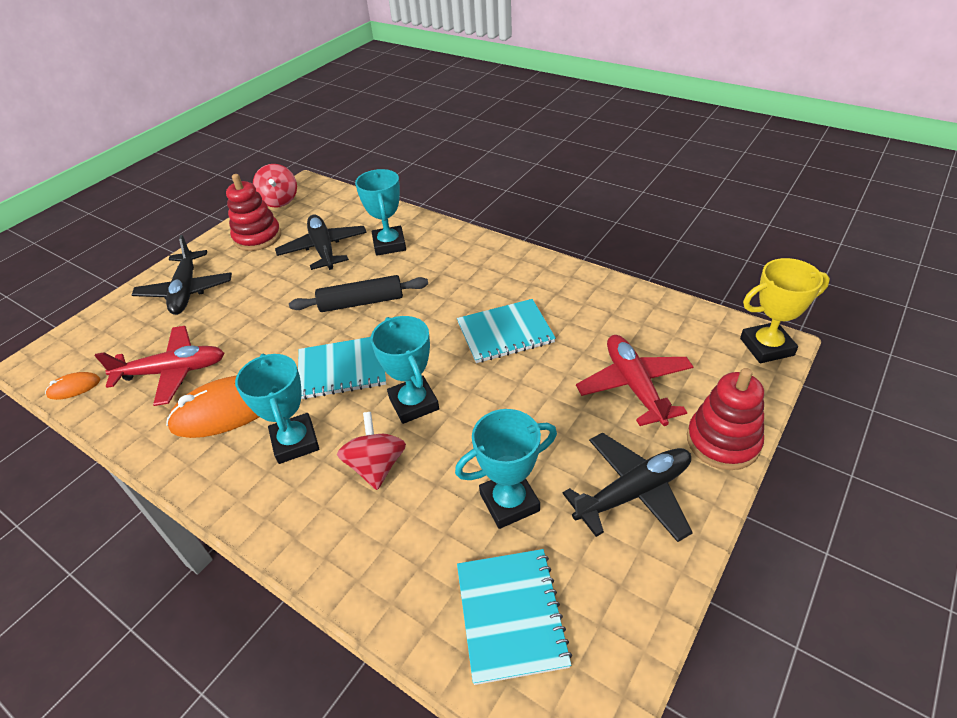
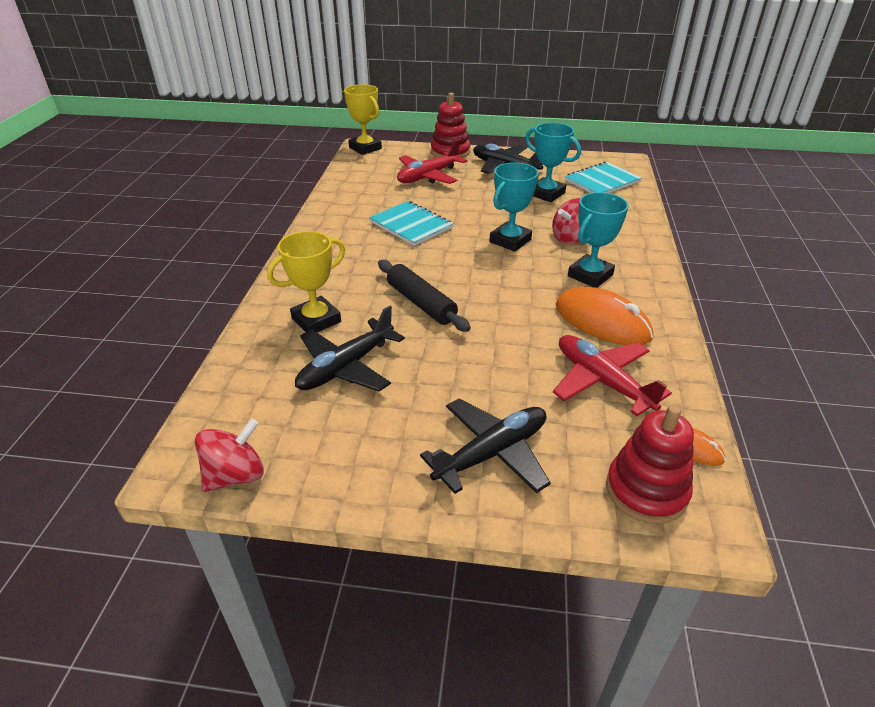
camera: 120 degrees left, 5 degrees down
red stacking toy [226,174,281,251] -> red stacking toy moved to [606,405,694,524]
turquoise notebook [298,337,386,400] -> none
turquoise trophy [355,169,406,256] -> yellow trophy [267,231,345,332]

